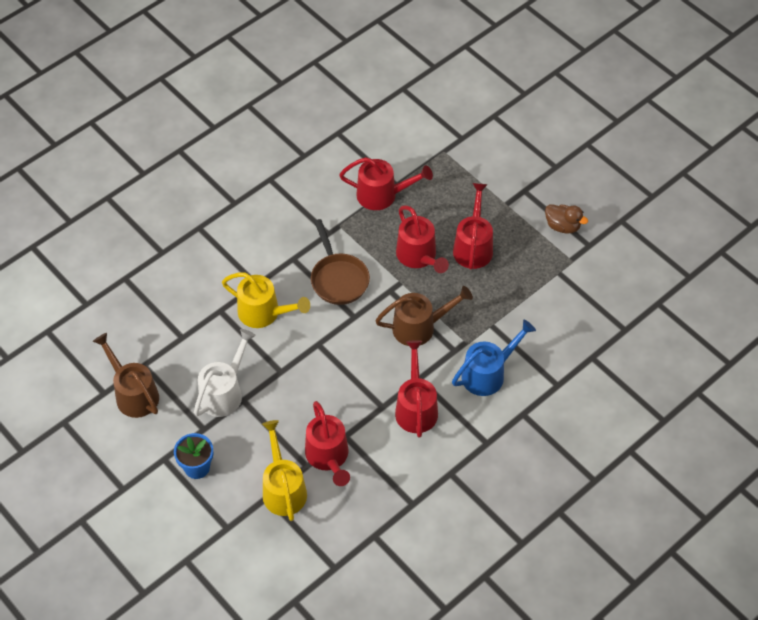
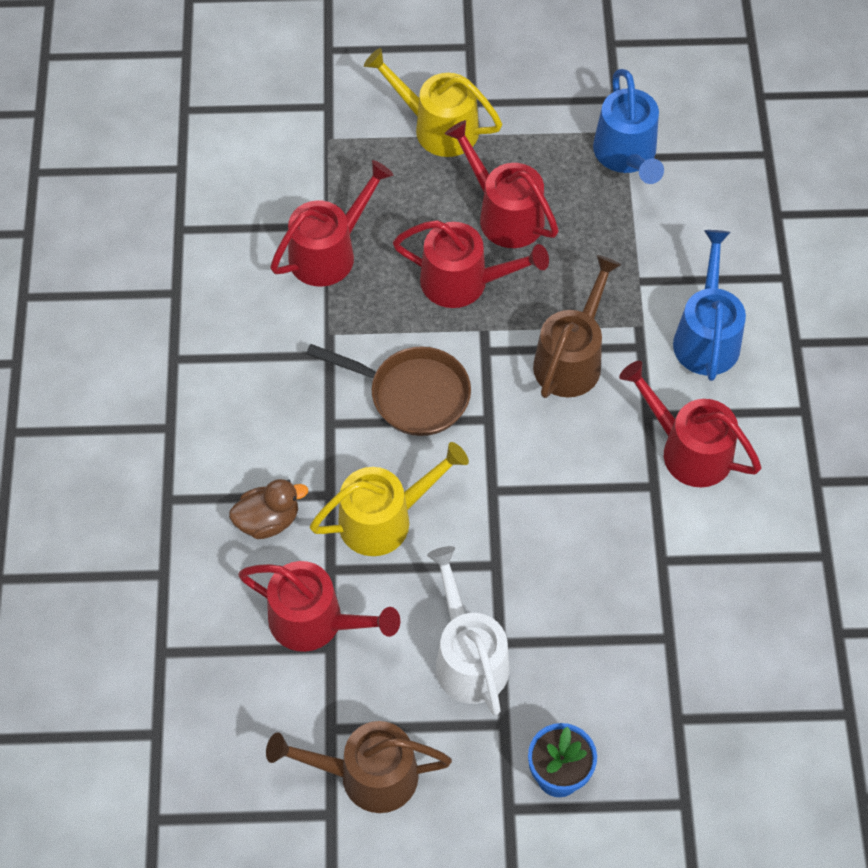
camera: 50 degrees left, 5 degrees up
yellow watering can [262,420,307,521] -> yellow watering can moved to [364,48,502,157]
red watering can [305,401,350,486] -> red watering can moved to [238,561,400,652]
brown duck [545,204,588,234] -> brown duck moved to [229,479,308,539]
none -> blue watering can [593,69,664,184]

